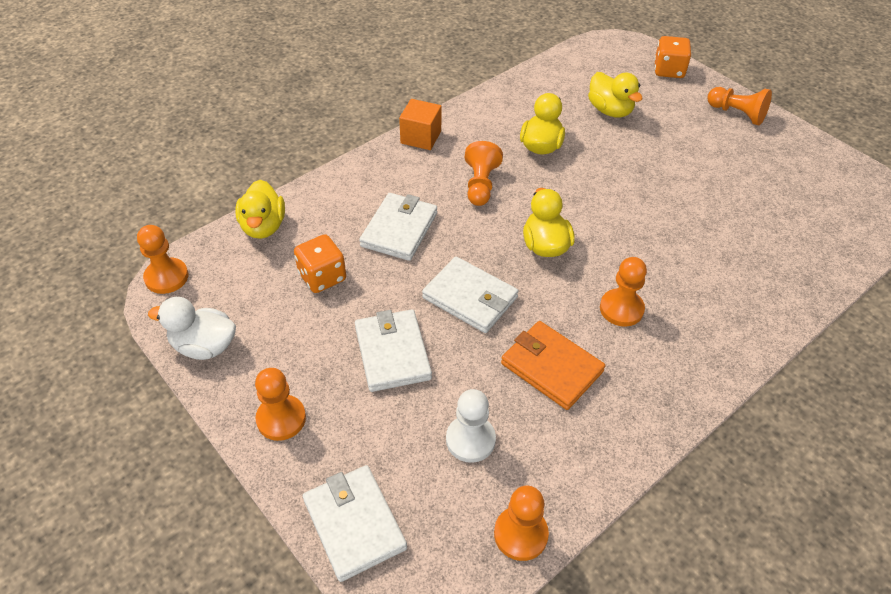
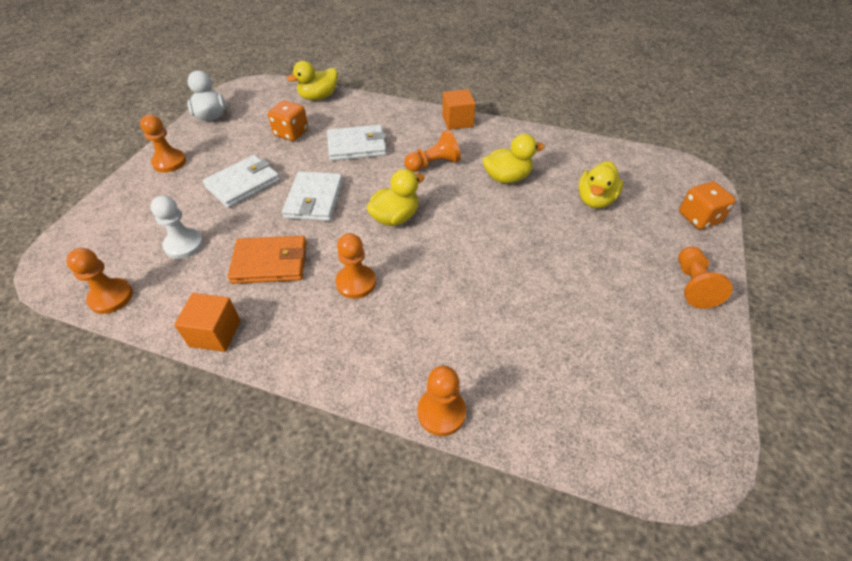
camera: 60 degrees right, 0 degrees up
orange pawn [137,225,189,294] -> orange pawn moved to [417,366,466,436]
white wallet [303,465,407,582] -> none
orange wallet [501,321,605,410] -> orange wallet turned 75 degrees clockwise [228,236,307,284]
none -> orange cube [174,293,241,352]

